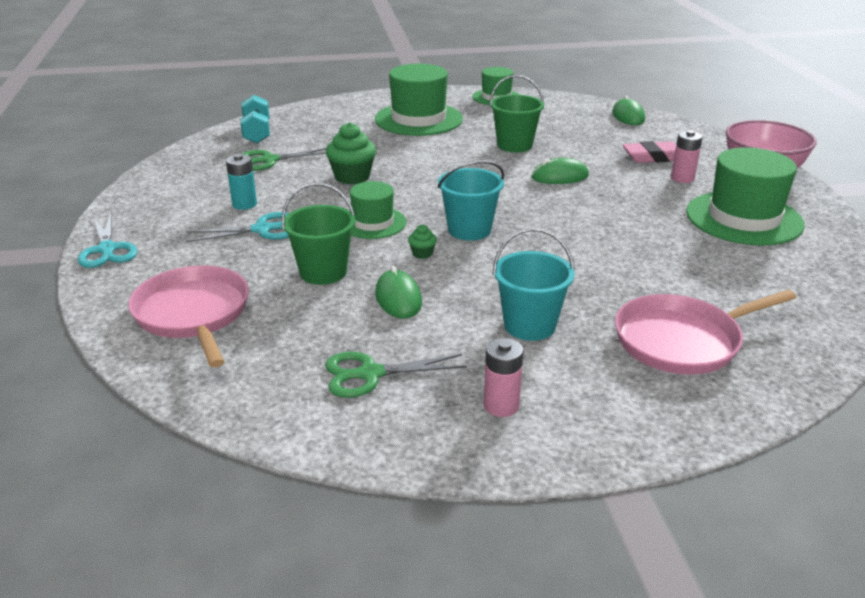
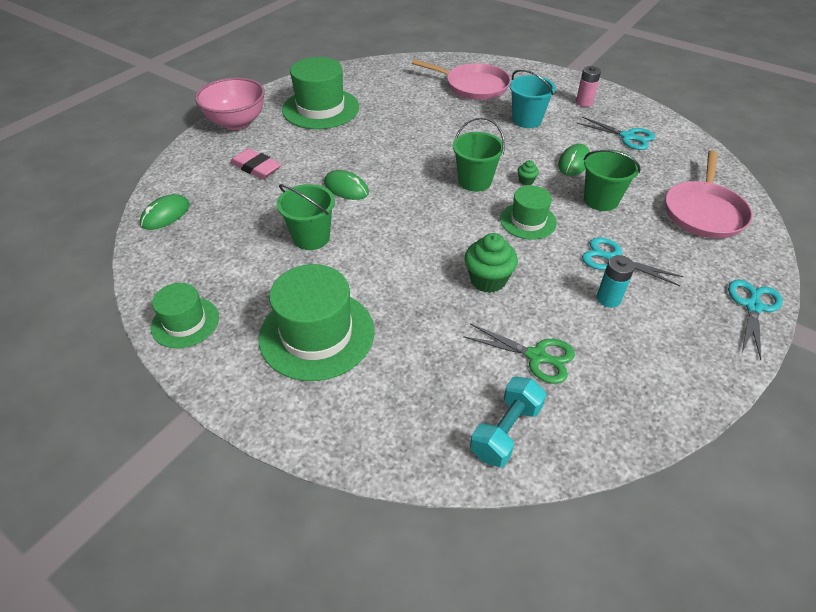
camera: 135 degrees left, 15 degrees up
green scissors [325,352,467,398] -> turquoise scissors [577,117,655,150]
turquoise bucket [438,160,504,241] -> green bucket [453,117,505,192]
pink battery [671,130,702,183] -> none

